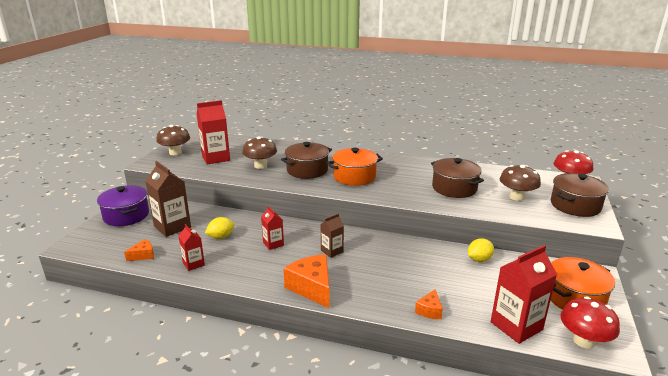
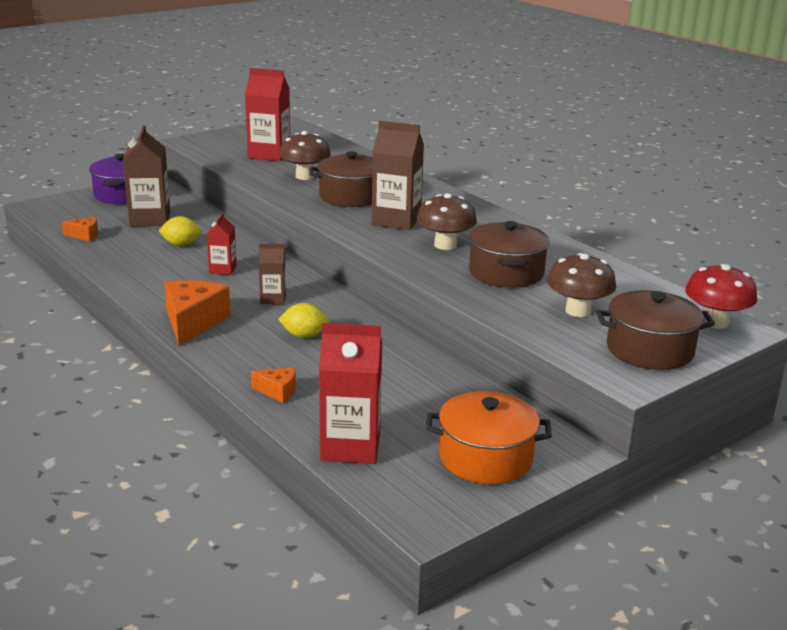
camera: 35 degrees right, 0 degrees up
brown mushroom [156,125,190,155] -> brown mushroom moved to [417,193,477,250]
red carton [178,224,205,271] -> none
orange pot [327,148,383,186] -> brown carton [372,121,424,230]
orange cheese [415,289,443,319] -> orange cheese turned 135 degrees counterclockwise [251,367,296,403]
yellow lemon [468,238,494,262] -> yellow lemon moved to [278,303,329,338]
red mushroom [560,296,620,349] -> none

